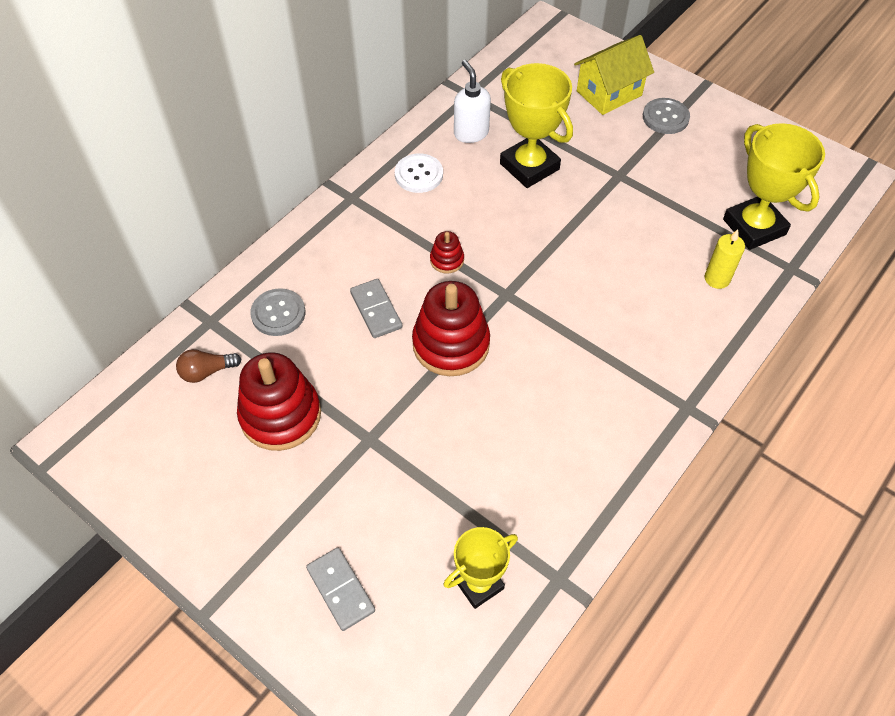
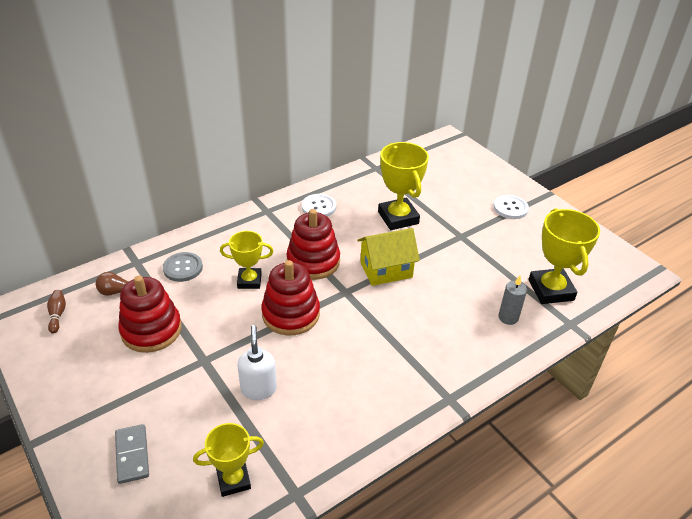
camera: 15 degrees right, 15 degrees down
grey domino [350,279,402,338] -> yellow trophy [220,231,274,289]
red stacking toy [430,231,464,274] -> red stacking toy [286,209,340,280], size x2.12
white soap dispenser [454,60,491,143] -> white soap dispenser moved to [237,325,277,400]
yellow house [574,35,654,115] -> yellow house moved to [357,228,420,286]
grey button [643,98,690,134] -> white button [493,195,529,219]
yellow candle [705,229,745,289] -> grey candle [498,276,527,325]
none -> brown bowling pin [47,290,66,334]

